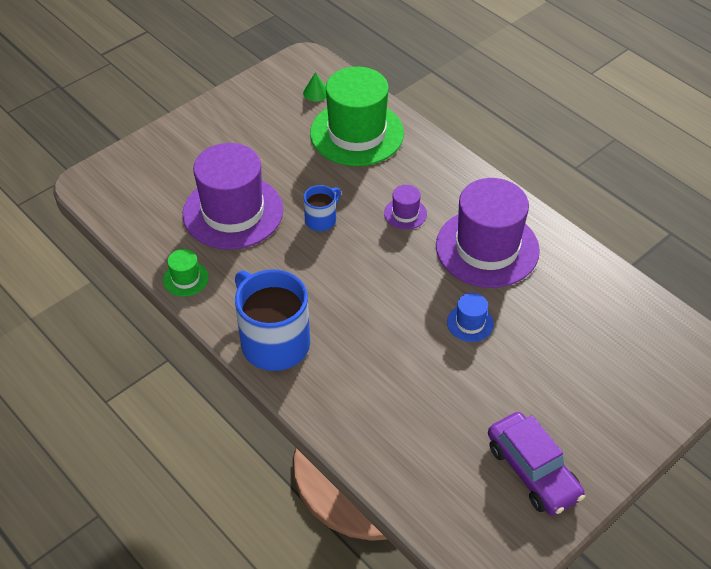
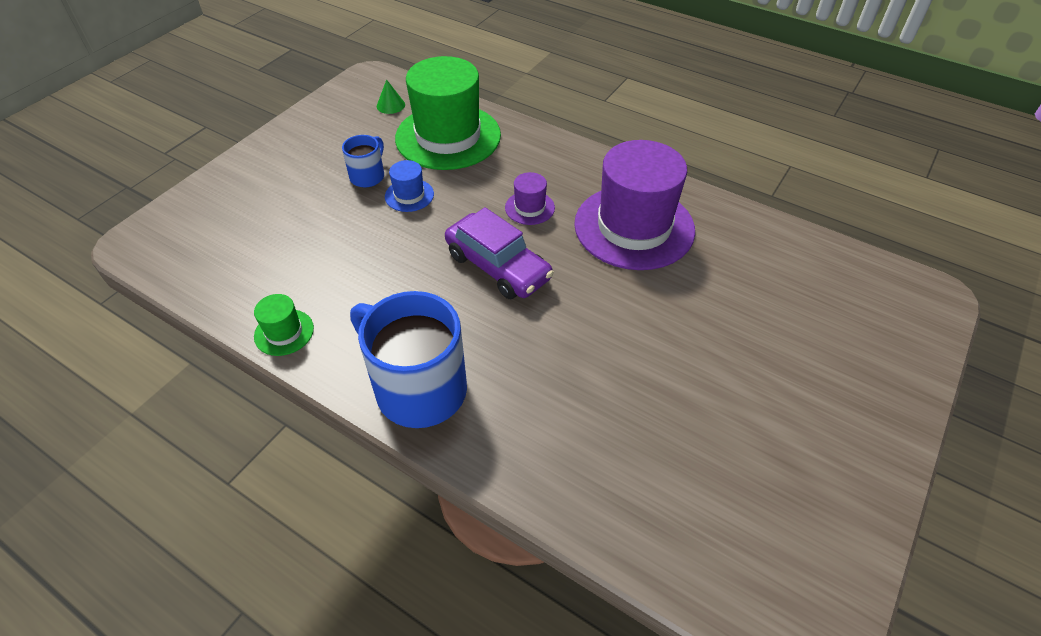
camera: 15 degrees left, 0 degrees up
purple hat [183,143,283,250] -> none
blue mug [304,185,341,231] -> blue mug moved to [342,135,384,188]
blue hat [447,293,494,342] -> blue hat moved to [385,160,434,212]
purple car [488,412,585,516] -> purple car moved to [445,207,554,299]

